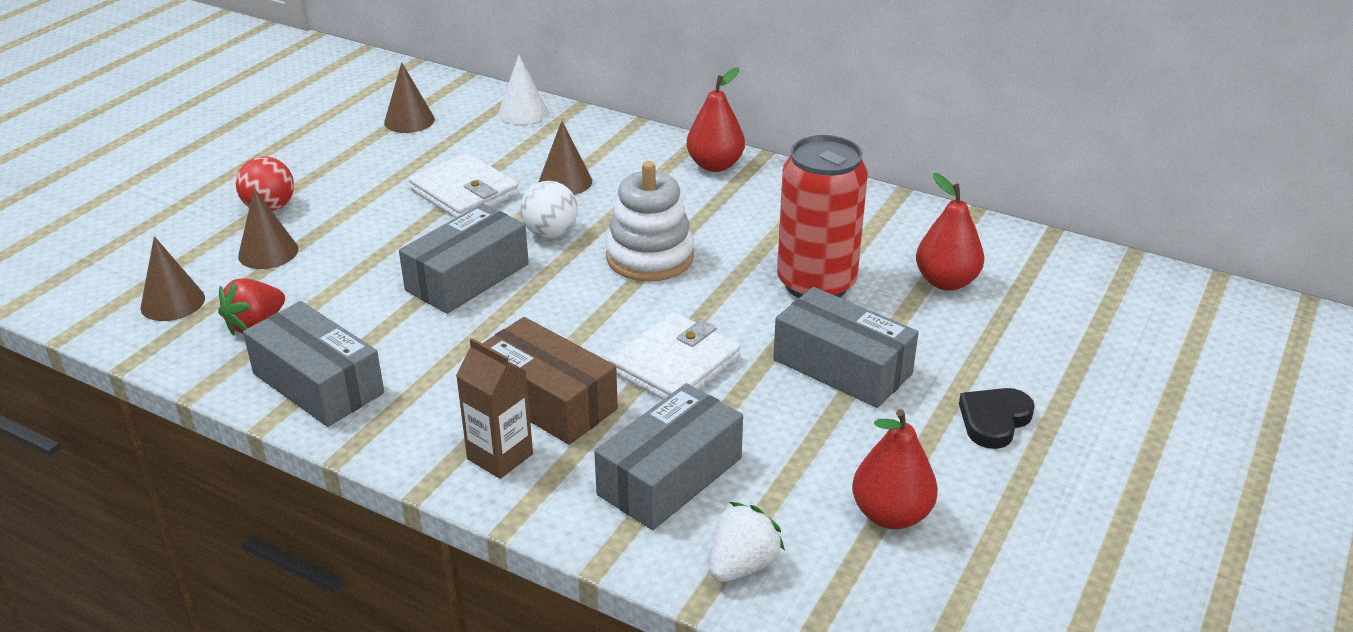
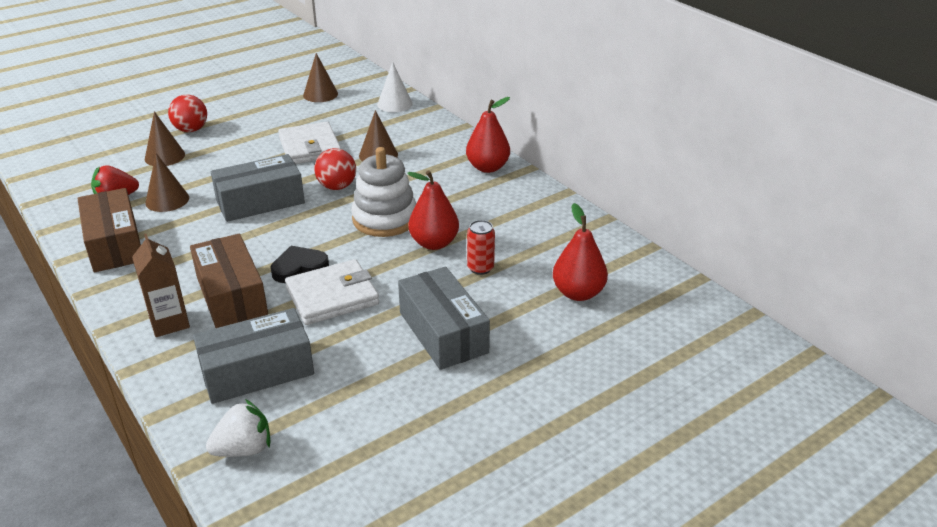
camera: 25 degrees right, 0 degrees up
brown cone [140,236,205,321] -> brown cone moved to [145,153,189,212]
grey box [243,301,384,427] -> brown box [77,188,141,272]
white ball [520,181,578,238] -> red ball [314,148,356,190]
red can [777,135,868,298] -> red can [467,220,495,275], size x0.43
red pear [852,409,938,529] -> red pear moved to [407,170,459,250]
black heart [959,388,1035,449] -> black heart moved to [271,246,329,283]

